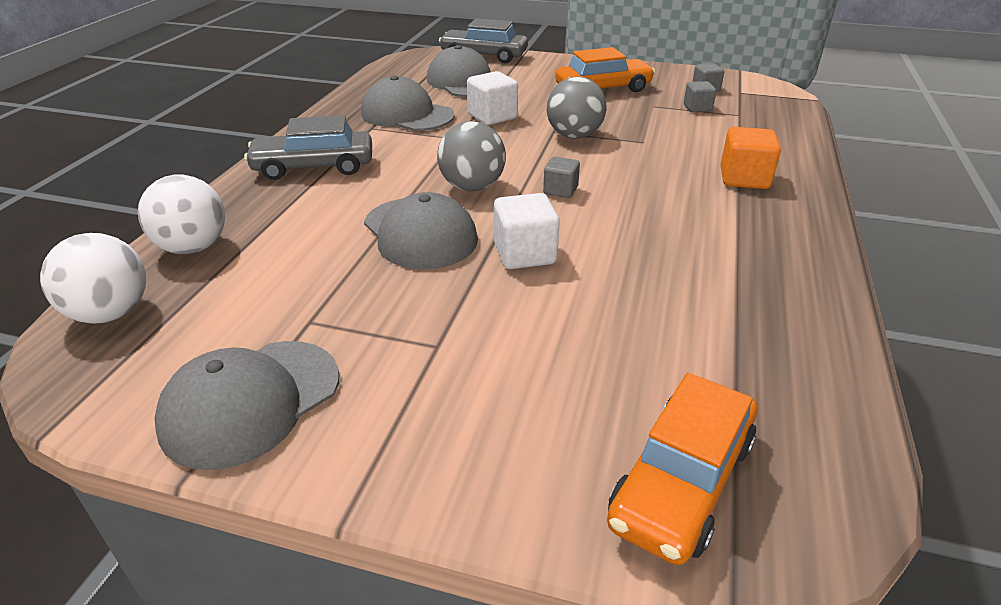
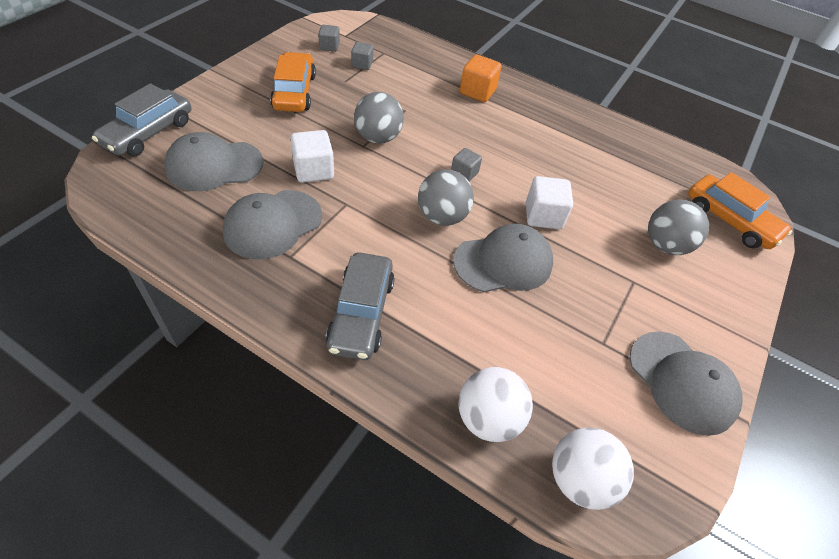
camera: 80 degrees left, 15 degrees up
none -> grey ball [648,200,709,255]

